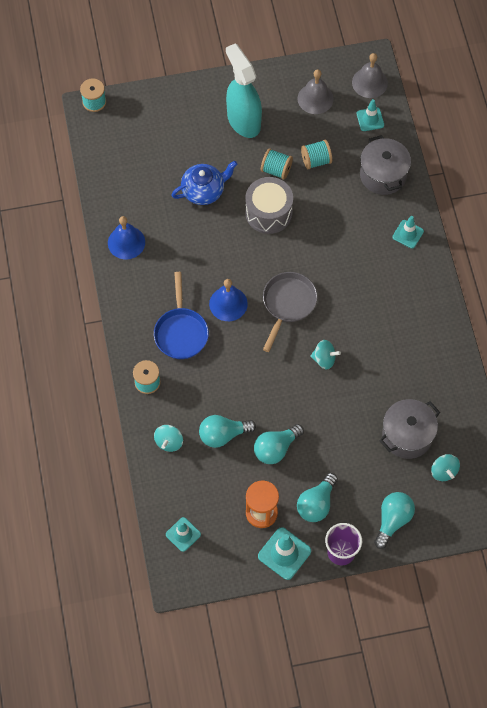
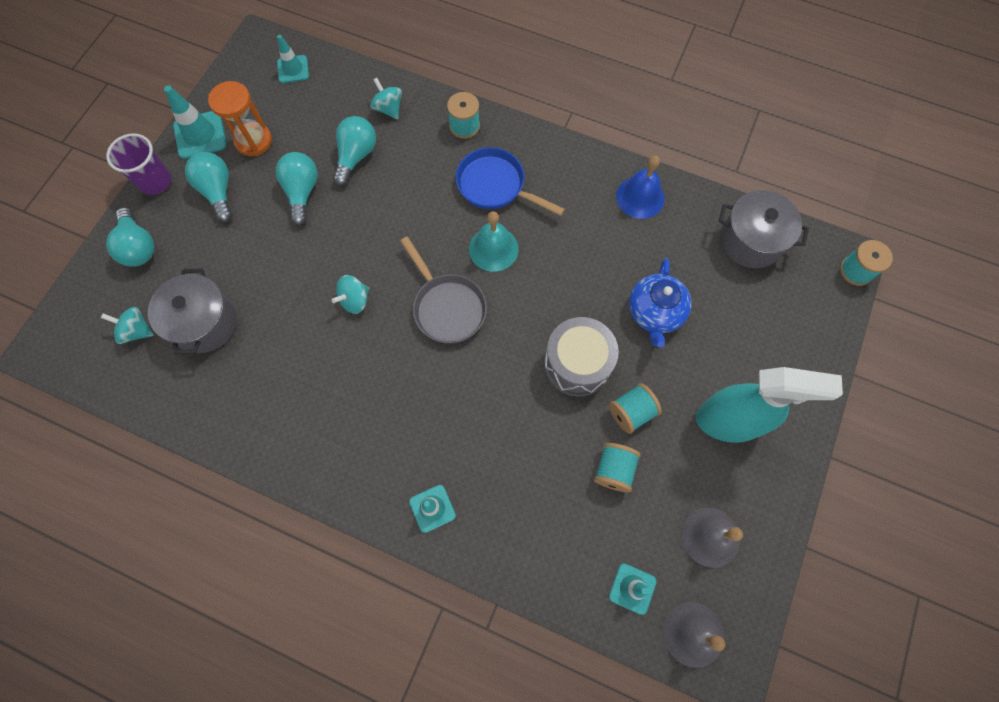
camera: 125 degrees right, 5 degrees up
blue bell [209,279,248,321] -> turquoise bell [469,211,519,272]
grey pot [360,135,411,195] -> grey pot moved to [719,190,809,268]

